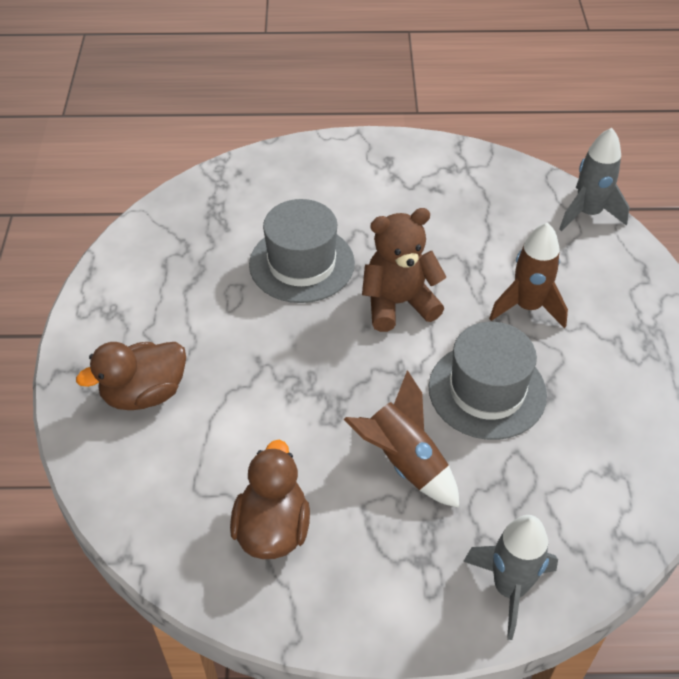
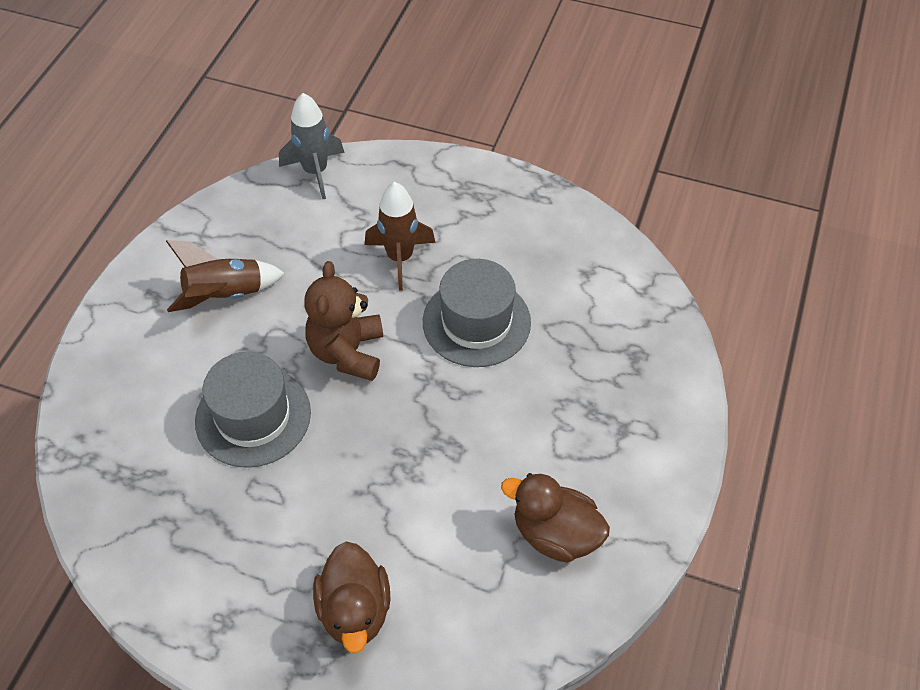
camera: 70 degrees left, 5 degrees up
brown rocket [344,370,459,508] -> brown rocket moved to [166,240,285,312]
grey rocket [463,515,558,640] -> none

